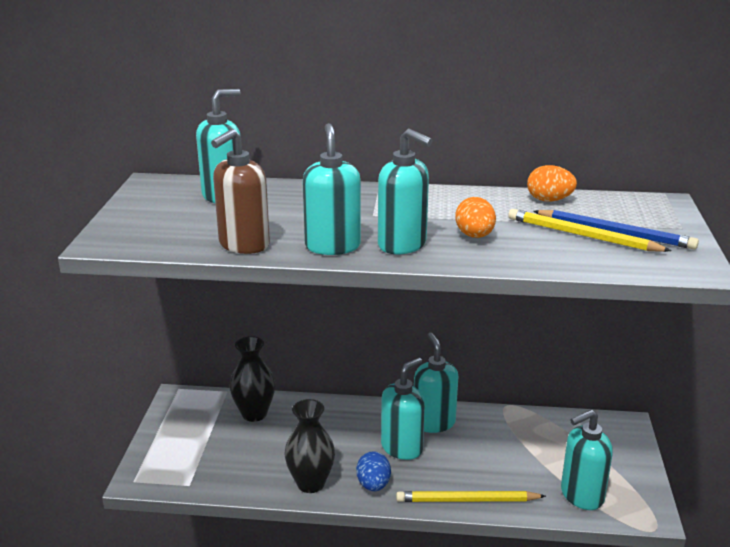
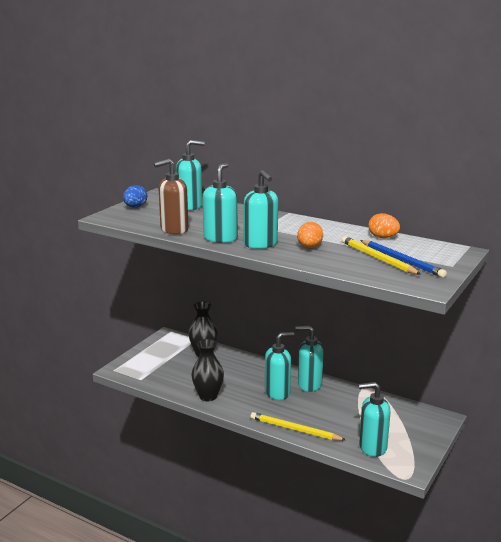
camera: 25 degrees right, 5 degrees down
blue egg [356,451,391,491] -> blue egg moved to [123,185,147,207]
turquoise soap dispenser [414,333,458,433] -> turquoise soap dispenser turned 90 degrees counterclockwise [295,326,324,392]

